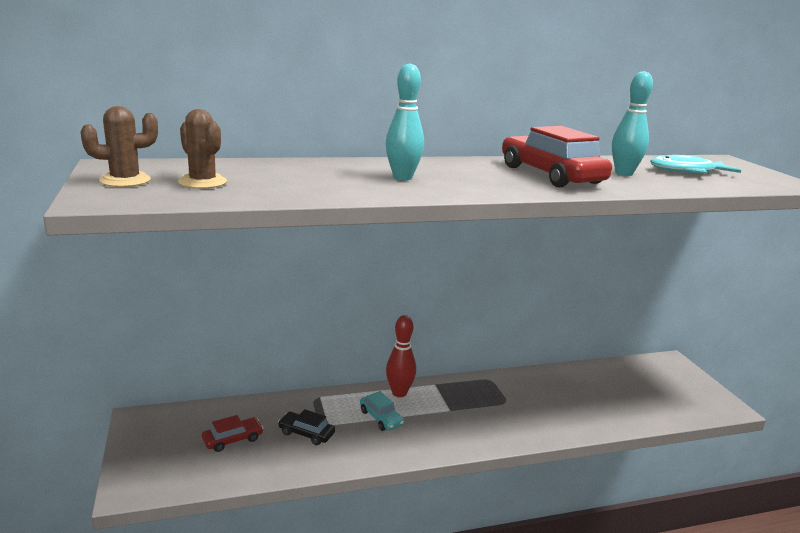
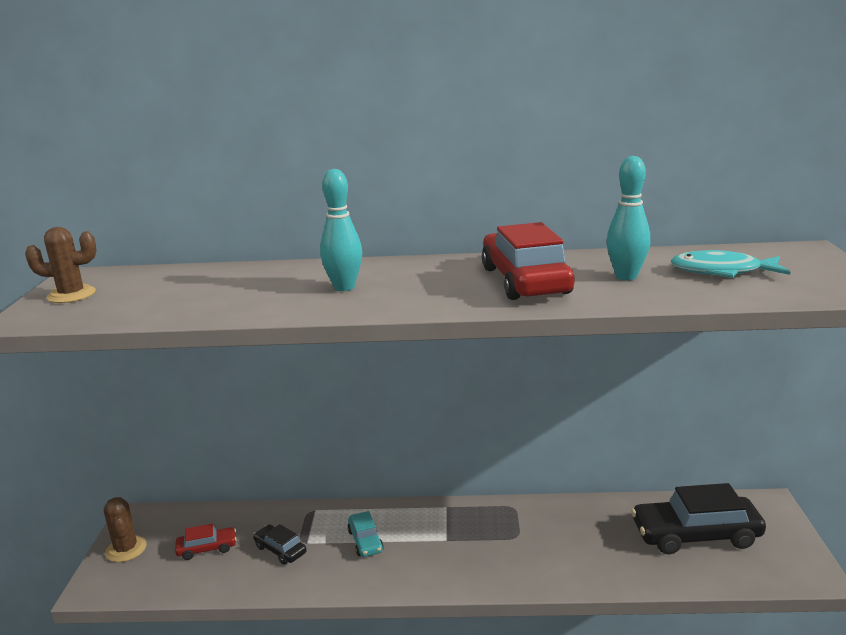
camera: 20 degrees right, 0 degrees up
brown cactus [178,109,227,189] -> brown cactus moved to [104,497,147,562]
red bowling pin [386,315,416,397] -> none
none -> black car [631,483,766,554]

